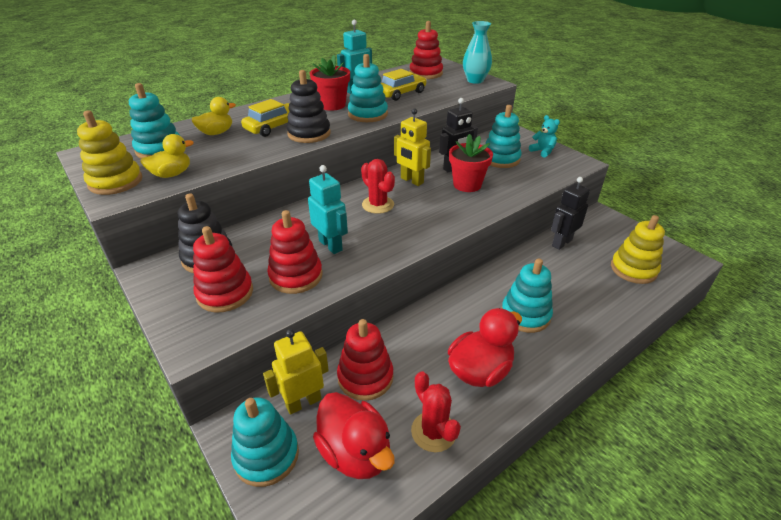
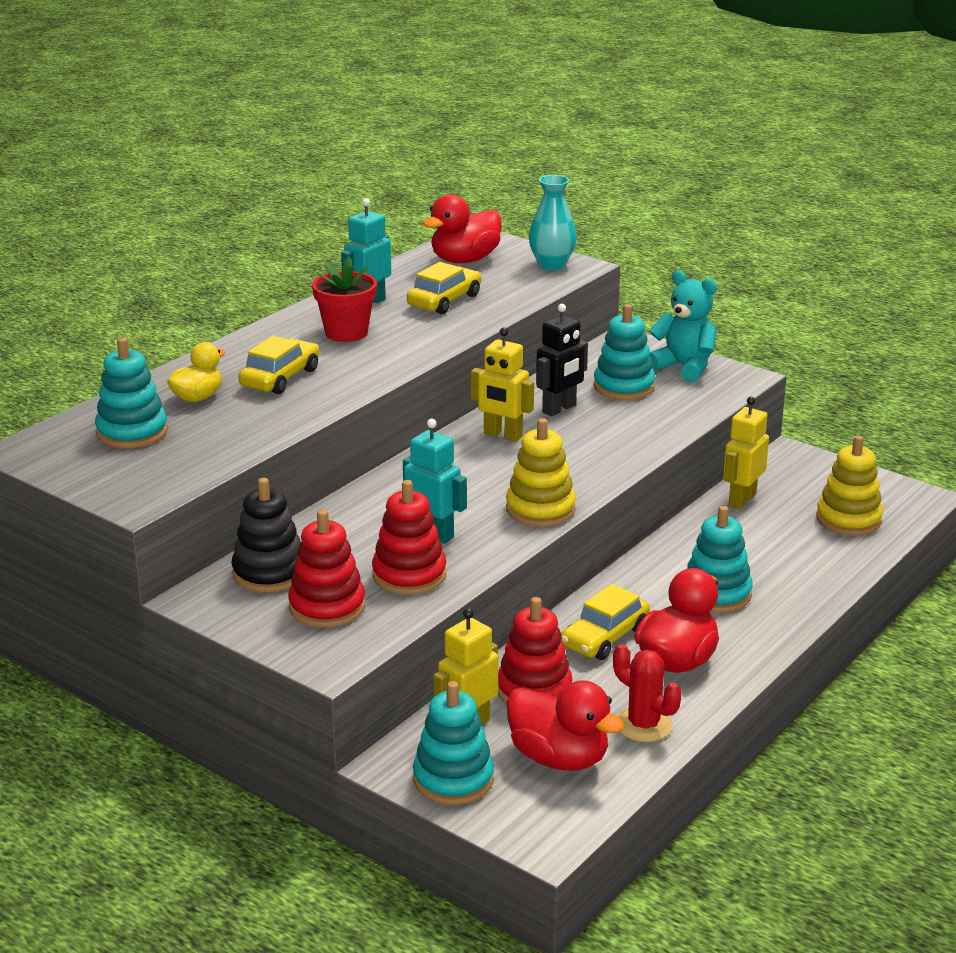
camera: 15 degrees left, 10 degrees down
yellow stacking toy [77,110,142,195] -> yellow stacking toy moved to [506,418,576,527]
yellow duck [140,134,194,178] -> none
black stacking toy [287,70,331,143] -> none
turquoise stacking toy [348,54,388,122] -> none
red cactus [361,159,395,214] -> none
red stacking toy [410,21,443,79] -> red duck [423,194,502,263]
red flower pot [449,134,493,192] -> none
turquoise teddy bear [529,115,560,158] -> turquoise teddy bear [649,271,717,383], size x1.71
black robot [551,177,590,250] -> yellow robot [723,397,769,509]
none -> yellow car [561,584,650,660]

